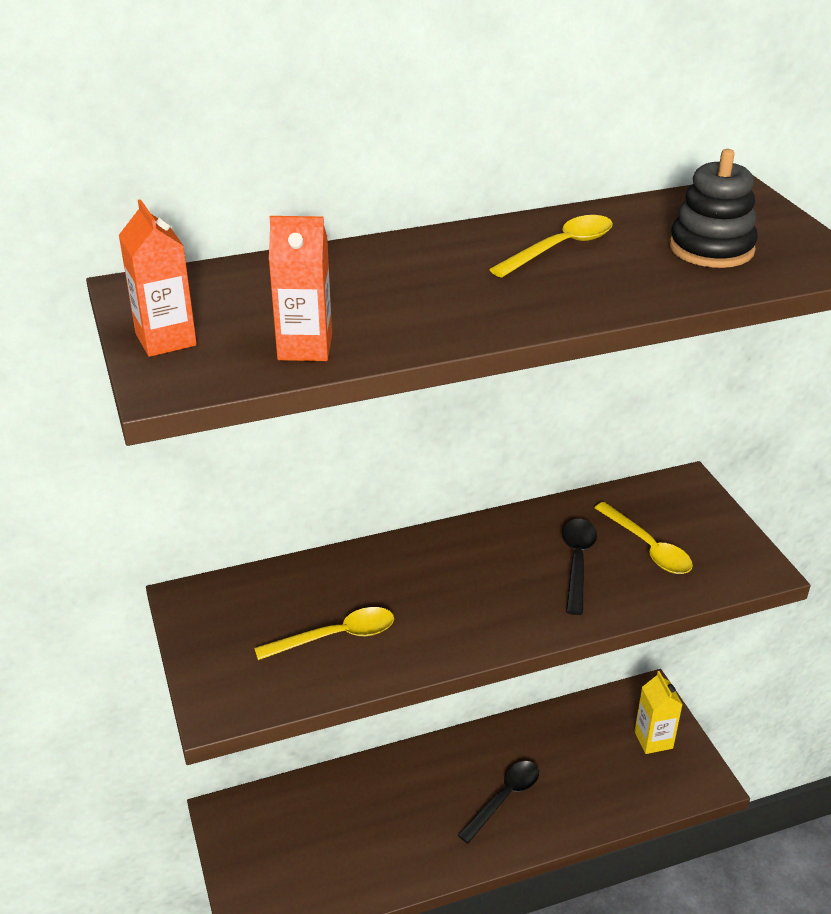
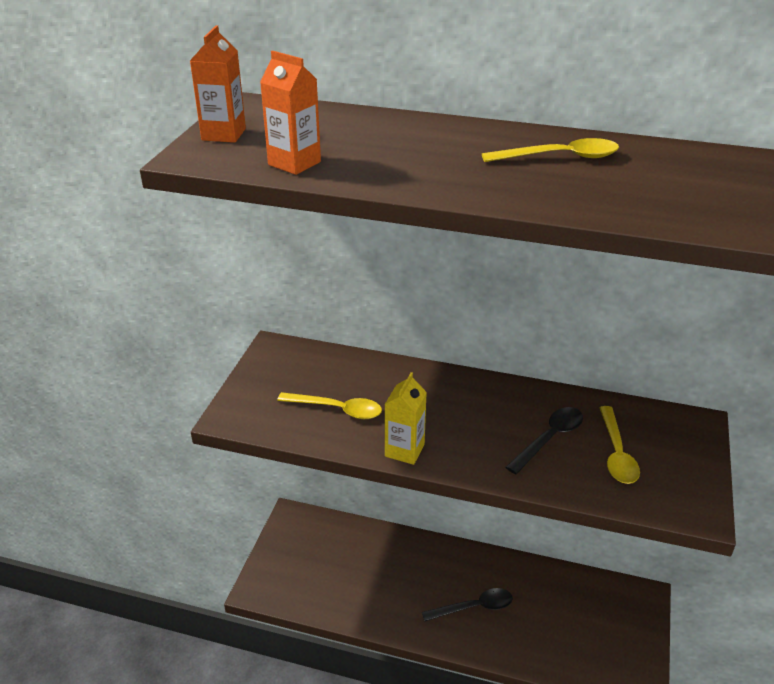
camera: 35 degrees right, 0 degrees up
yellow carton [634,671,683,754] -> yellow carton moved to [384,372,427,465]
black stacking toy [669,149,758,268] -> none

